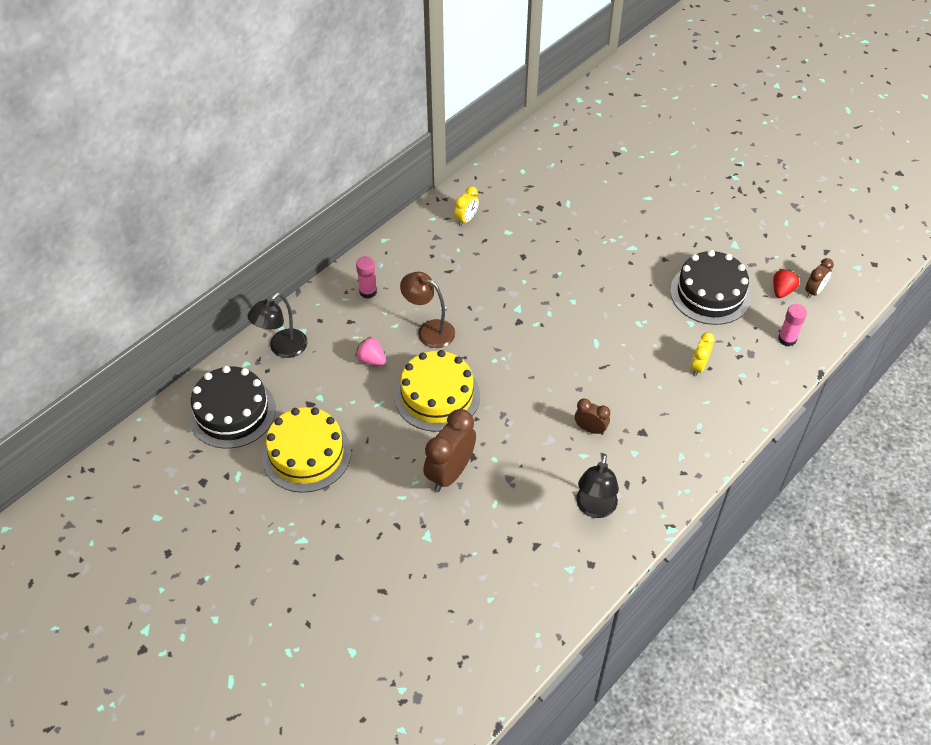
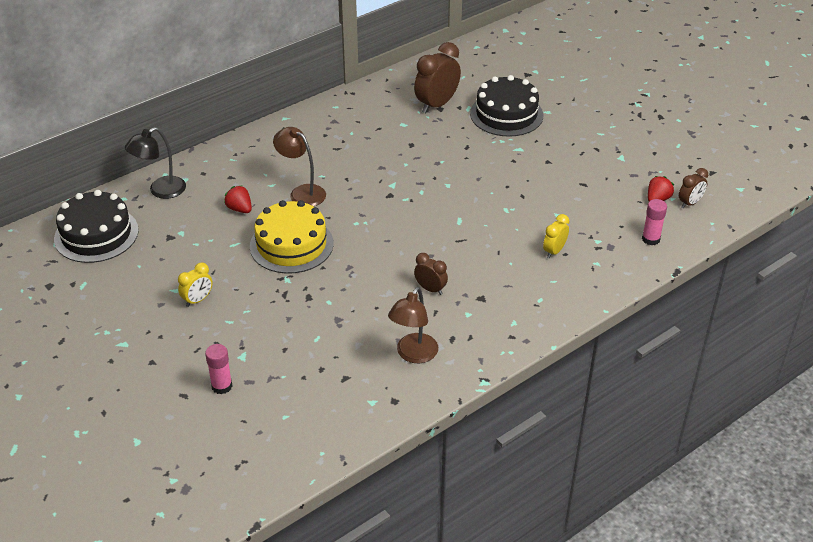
camera: 10 degrees right, 10 degrees down
yellow cake [262,407,351,493] -> none
pink strawberry [355,336,386,366] -> red strawberry [224,186,252,213]
pink glue stick [356,256,377,299] -> pink glue stick moved to [205,344,232,394]
brown clock [424,409,476,492] -> brown clock moved to [414,42,461,113]
yellow clock [454,186,479,226] -> yellow clock moved to [178,262,213,307]
black lamp [576,454,619,518] -> brown lamp [388,287,438,363]
black cake [670,250,751,325] -> black cake moved to [470,75,543,137]

